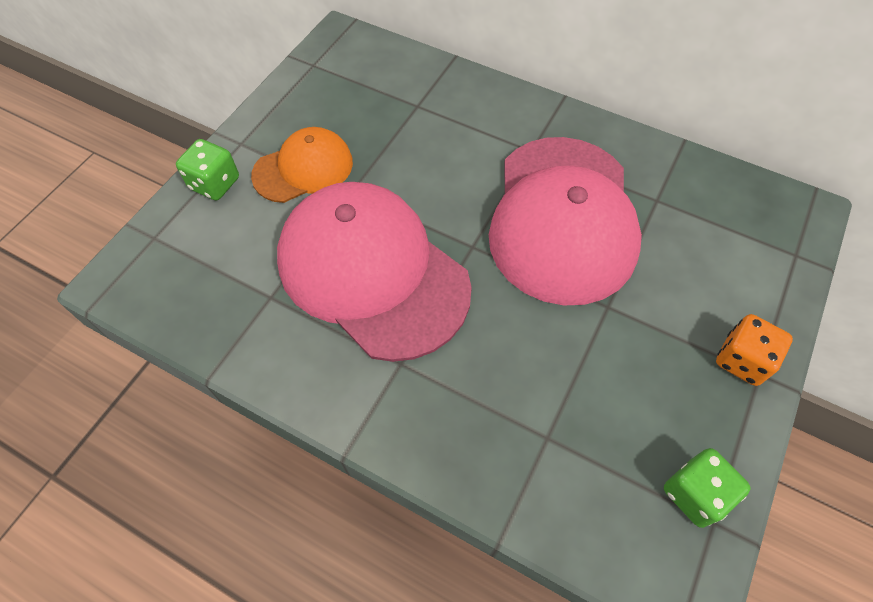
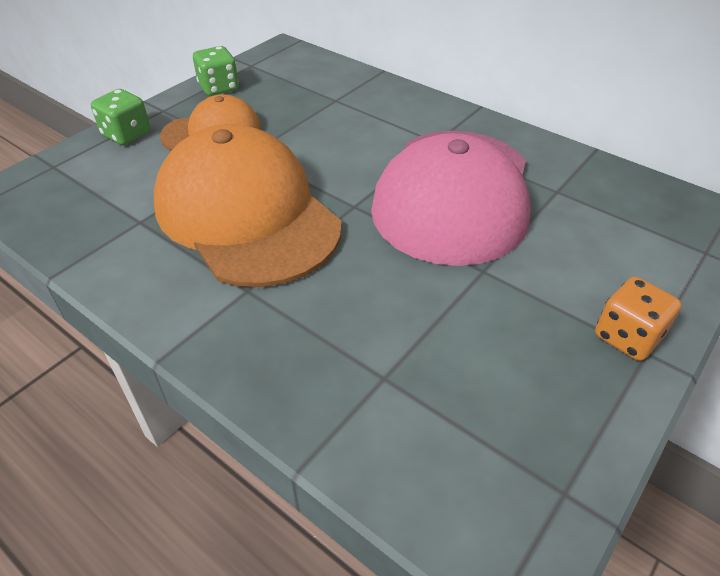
camera: 10 degrees right, 15 degrees down
pink cap [277,182,472,362] -> orange cap [154,124,341,287]
green dice [664,448,751,528] -> green dice moved to [193,46,239,96]

